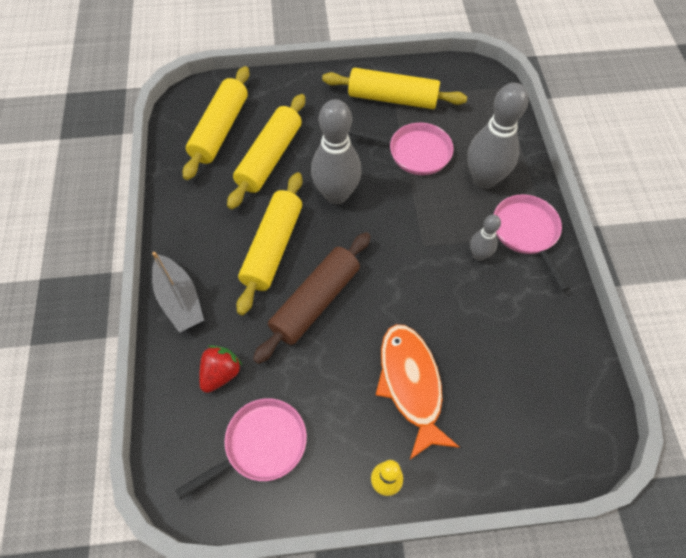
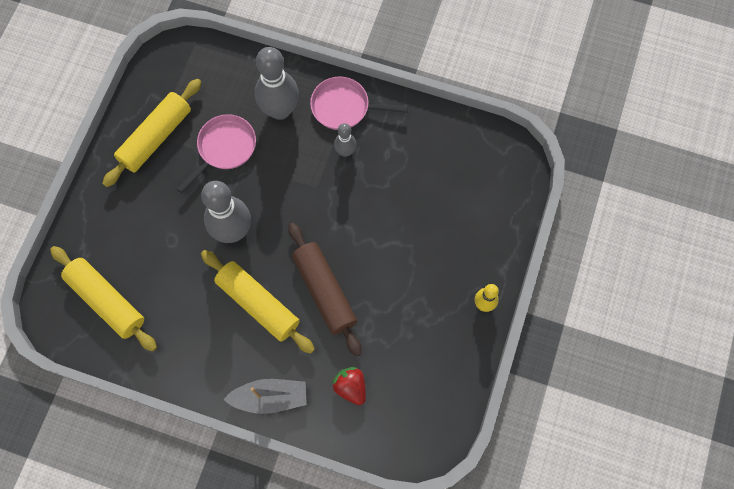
camera: 65 degrees left, 10 degrees up
pink pan [176,398,307,500] -> none
yellow rolling pin [227,94,305,209] -> none
orange fish [376,324,459,459] -> none

